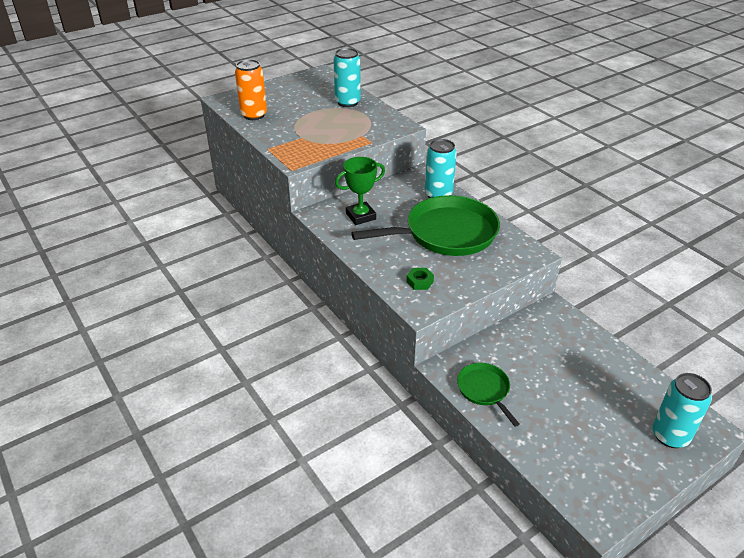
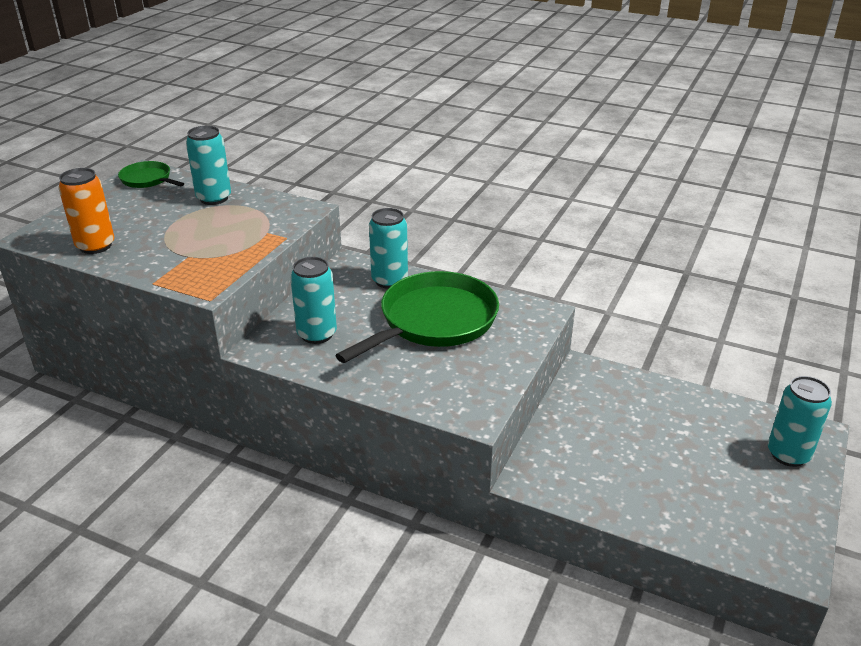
camera: 30 degrees left, 5 degrees down
green trophy [335,157,385,225] -> turquoise can [290,257,337,344]
green nut [407,268,434,290] -> none
green pan [457,363,520,427] -> green pan moved to [118,161,184,188]

